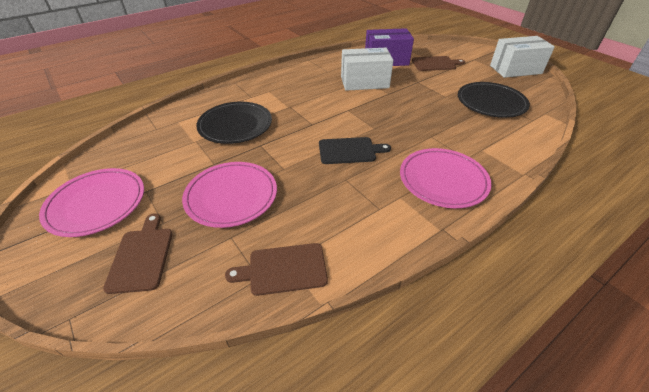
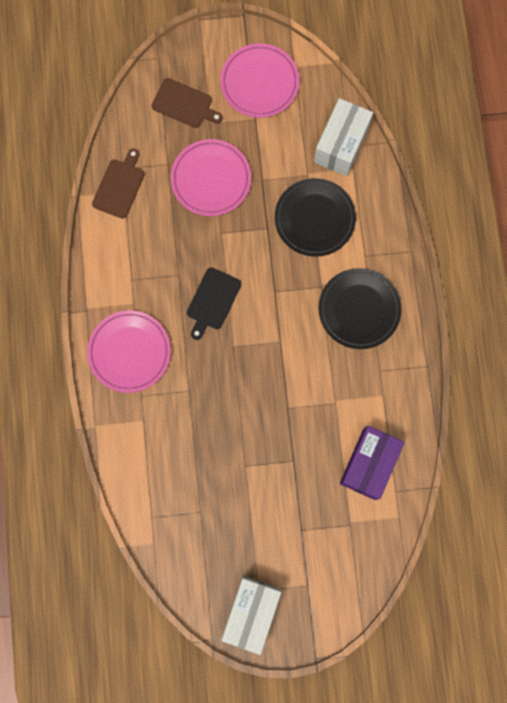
camera: 120 degrees right, 35 degrees up
white box [341,48,393,91] -> white box moved to [314,98,373,176]
brown cutting board [412,56,465,71] -> none
black plate [458,82,530,118] -> black plate moved to [319,268,402,349]

